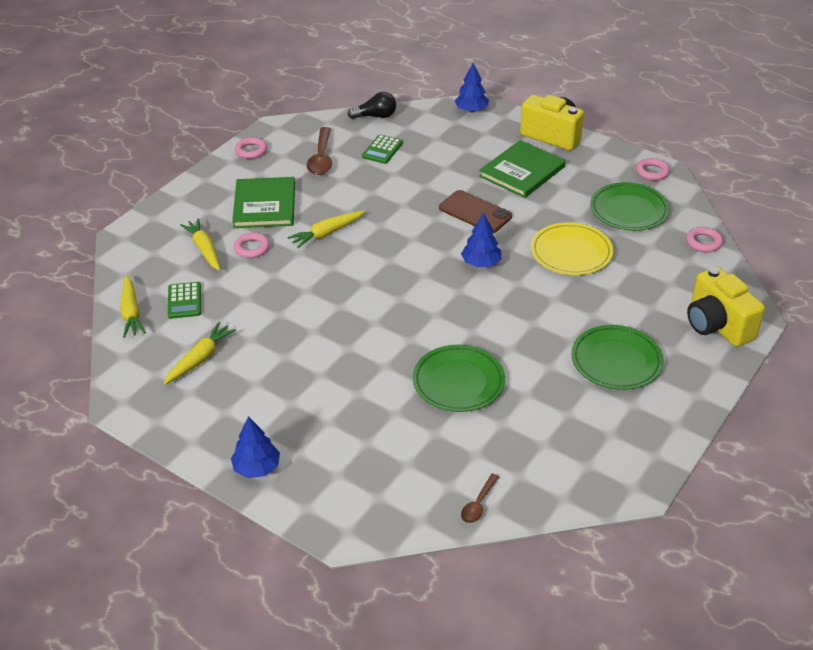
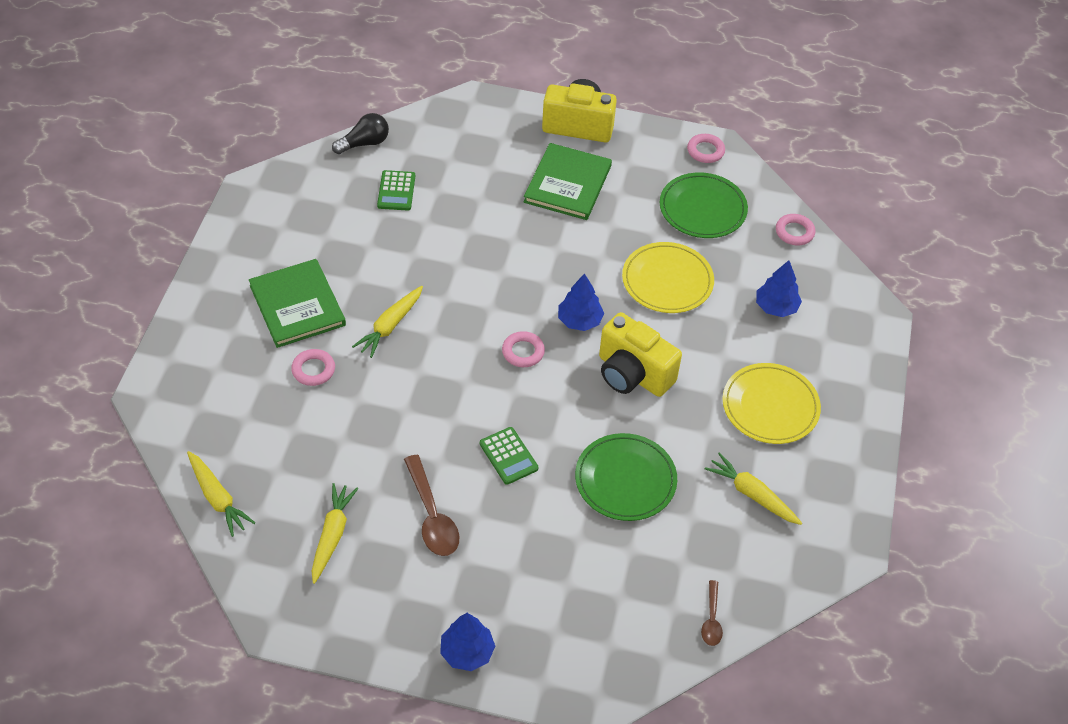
camera: 25 degrees left, 10 degrees up
green calculator [168,282,201,319] -> green calculator moved to [480,427,538,485]
yellow carrot [180,218,220,271] -> yellow carrot moved to [705,452,802,525]
pink ring [235,137,267,159] -> pink ring moved to [502,331,545,367]
brown spoon [307,127,332,175] -> brown spoon moved to [404,455,459,556]
brown phone [439,190,512,233] -> none
blue tree [455,63,489,112] -> blue tree moved to [756,260,802,317]
green plate [571,325,664,390] -> yellow plate [723,363,821,444]
yellow camera [687,267,765,347] -> yellow camera moved to [599,312,682,397]

